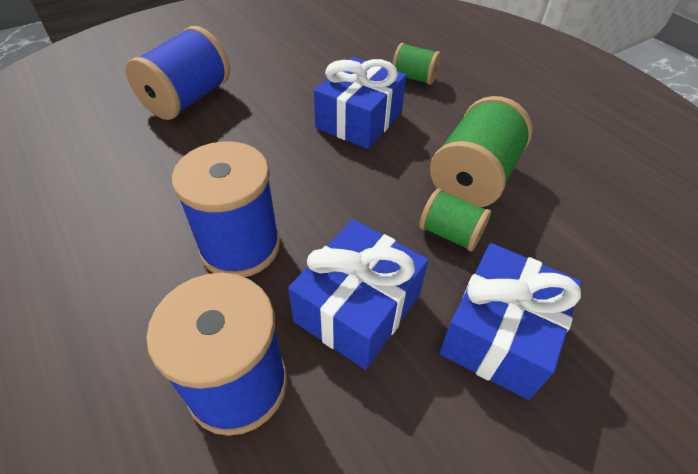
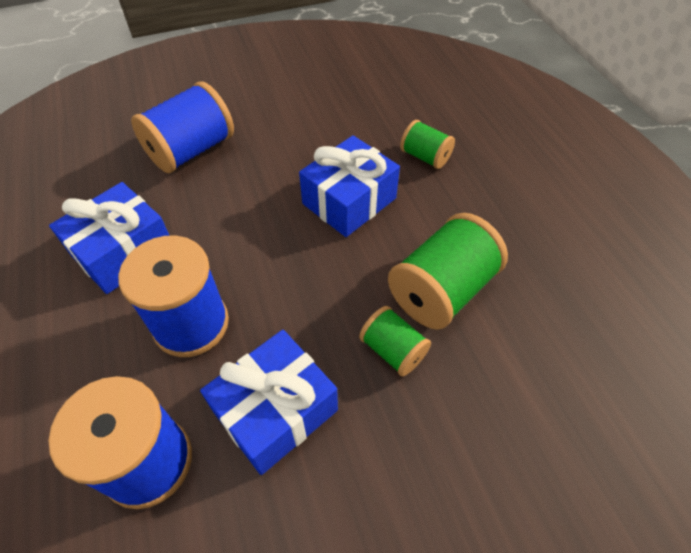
camera: 15 degrees right, 5 degrees up
blue gift [439,243,582,400] -> blue gift moved to [49,182,170,294]

